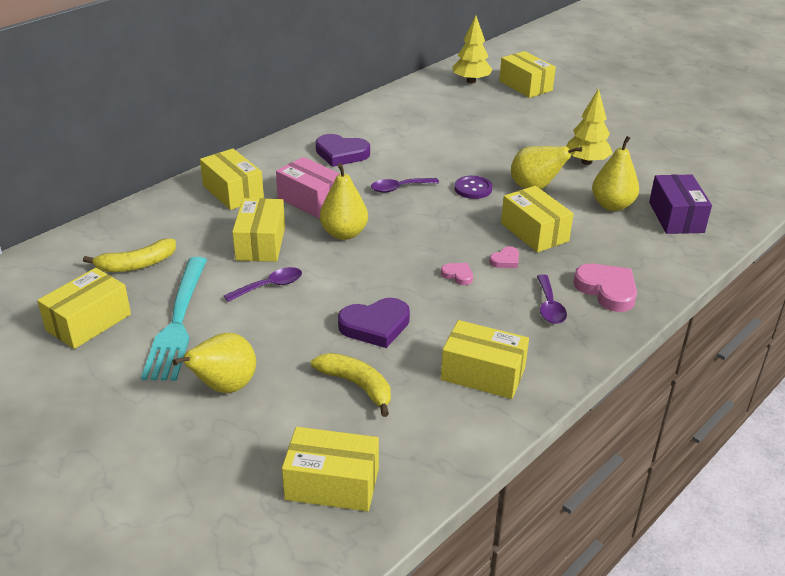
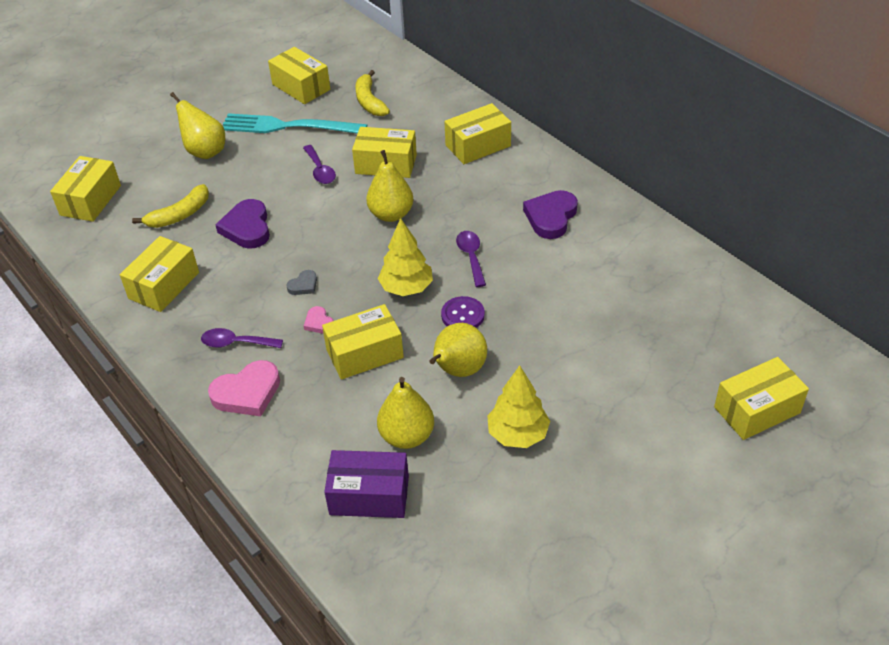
camera: 100 degrees right, 10 degrees up
pink box [276,157,340,218] -> none
pink heart [441,263,473,285] -> grey heart [286,270,317,295]
yellow tree [452,15,493,83] -> yellow tree moved to [378,218,433,296]

